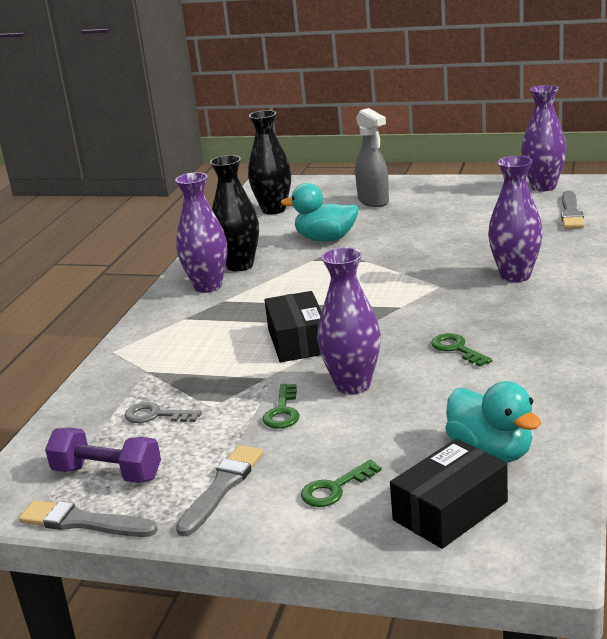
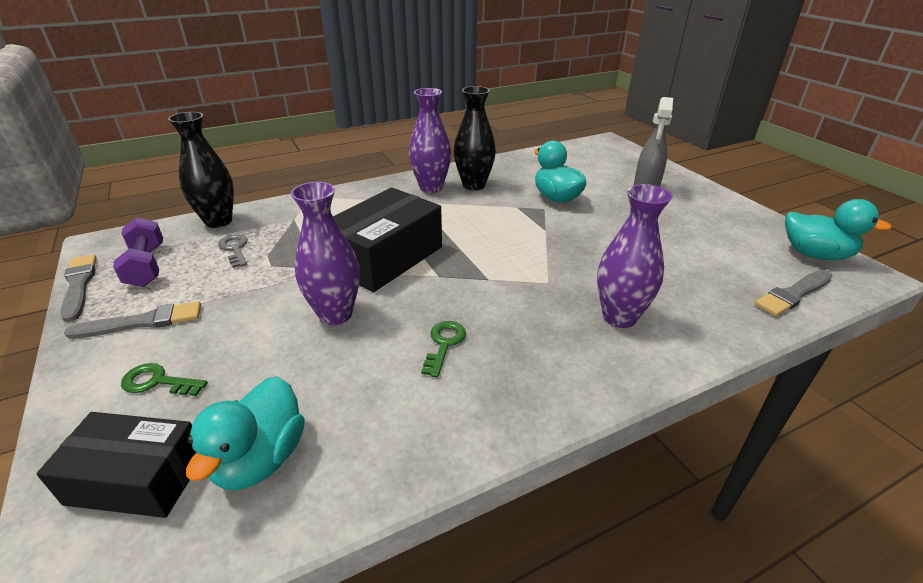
camera: 45 degrees right, 10 degrees up
black vase [248,110,291,215] -> black vase moved to [168,112,234,228]
green key [263,384,300,428] -> none
black box [265,291,322,362] -> black box [333,187,442,292], size x1.51
purple vase [521,85,567,192] -> turquoise duck [785,199,892,260]

